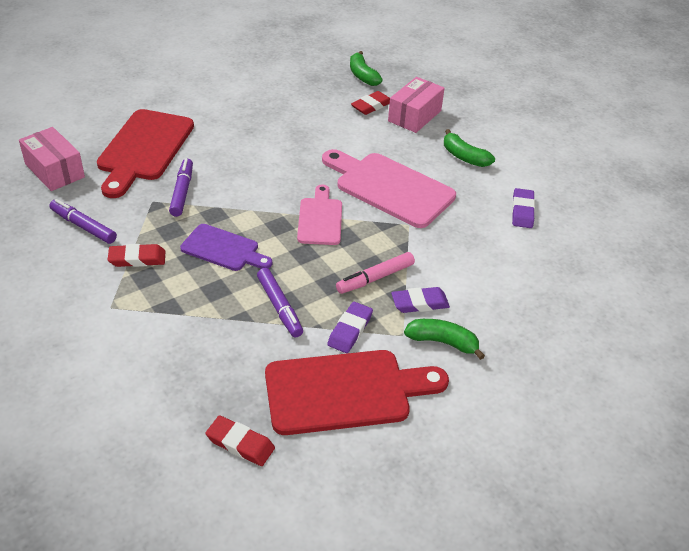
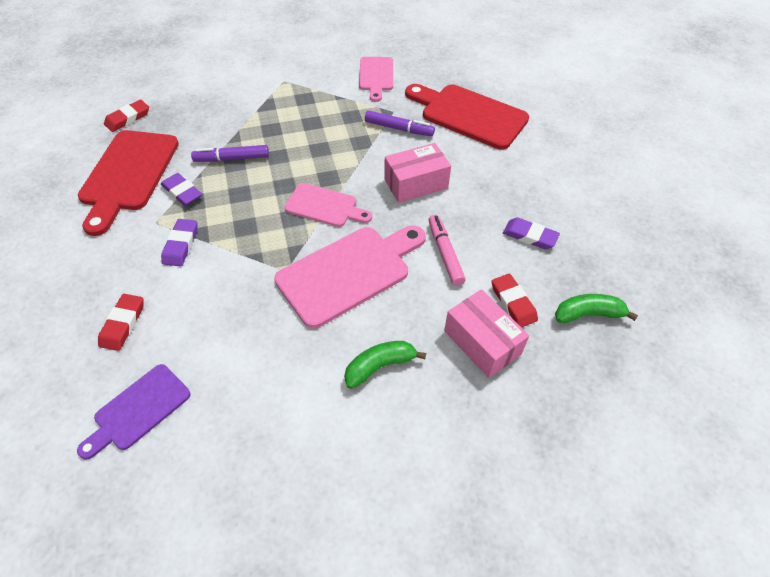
camera: 110 degrees right, 10 degrees up
pink box [19,127,85,191] -> pink box moved to [384,143,451,203]
purple marker [49,199,117,244] -> pink cutting board [359,57,393,102]
red eraser [108,244,165,267] -> red eraser moved to [98,294,144,351]
purple cutting board [180,224,272,271] -> purple cutting board moved to [77,364,191,460]
pink marker [336,252,415,294] -> pink marker moved to [429,215,466,286]
green banana [404,319,485,360] -> none
purple eraser [512,188,535,228] -> purple eraser moved to [503,217,560,249]

